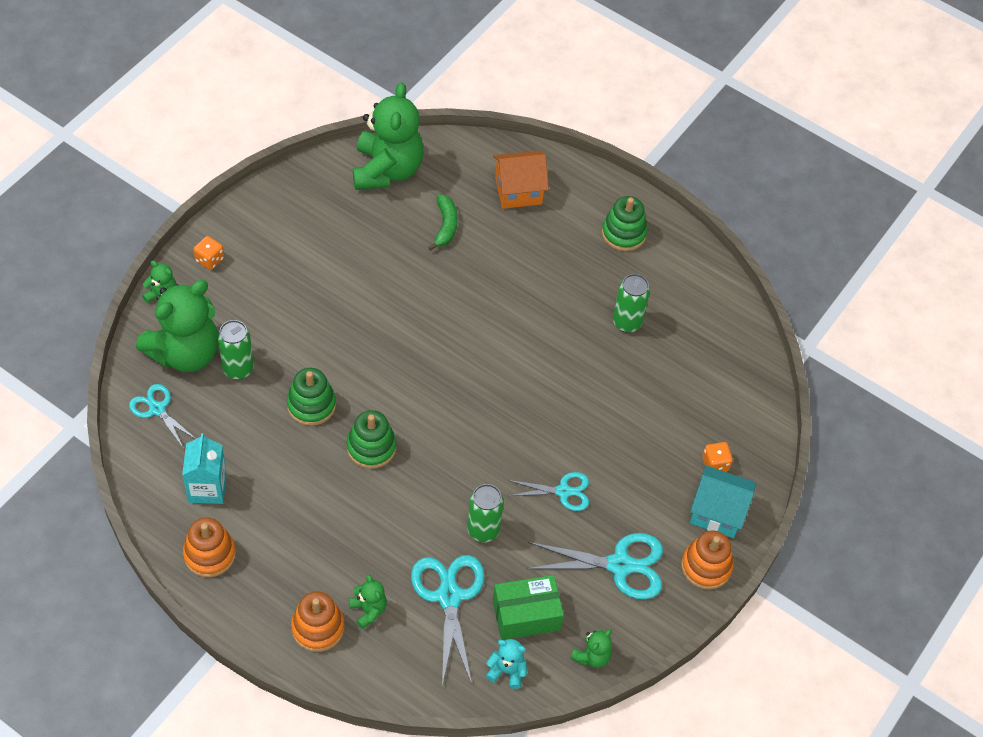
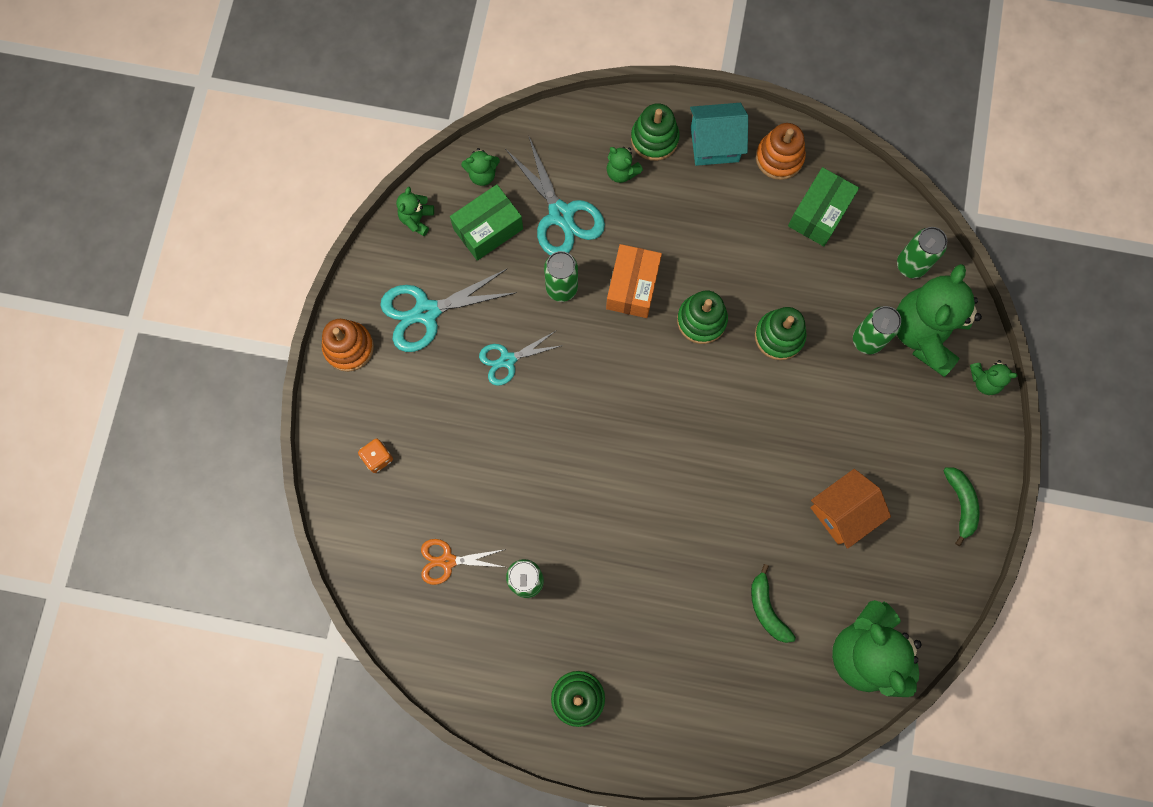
camera: 160 degrees right, 20 degrees up
turquoise scissors [129,384,196,449] -> green can [897,227,947,278]
turquoise carton [182,433,227,504] -> green box [788,167,859,246]
orange dice [193,236,224,270] -> none
orange stacking toy [291,591,344,652] -> green stacking toy [631,103,680,161]
turquoise teddy bear [486,639,527,689] -> green teddy bear [461,148,500,186]
orange house [493,151,549,209] -> orange house moved to [810,469,891,549]
turquoise house [690,466,756,538] -> turquoise house moved to [690,103,748,166]
none -> orange scissors [421,539,506,585]
none -> orange box [606,244,662,318]
none -> green banana [943,467,980,546]

